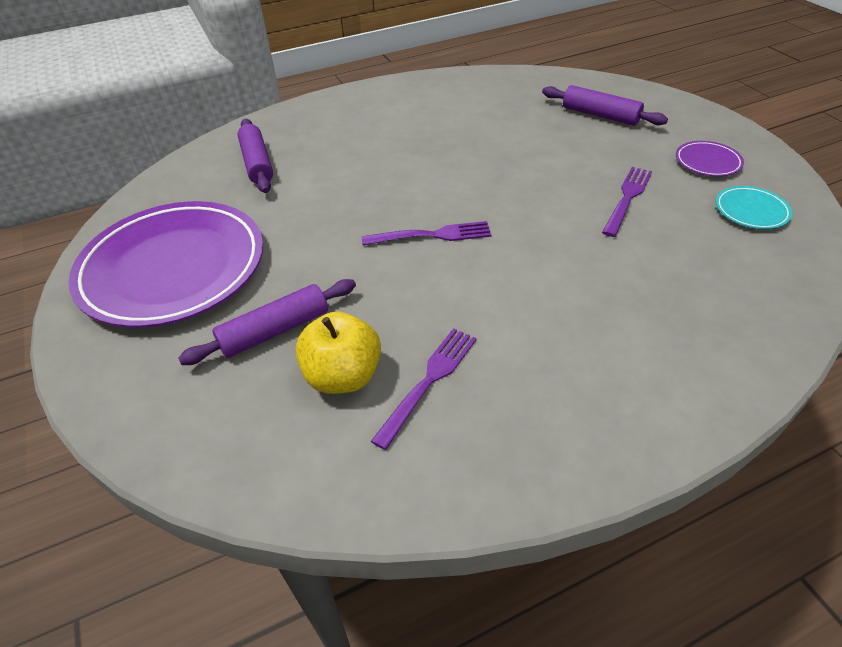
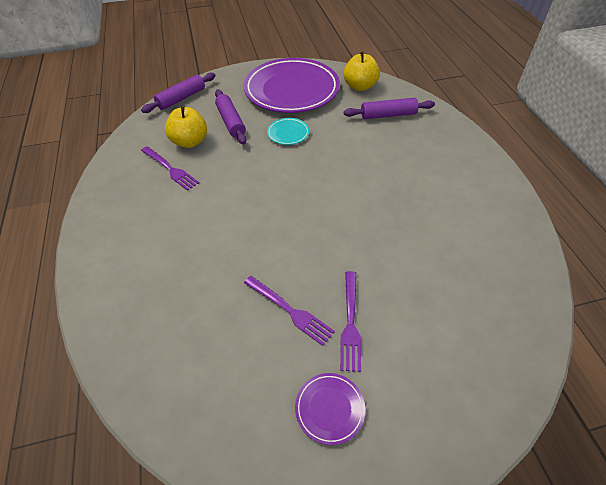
camera: 100 degrees right, 5 degrees up
purple fork [362,221,491,245] -> purple fork moved to [340,271,361,372]
purple rolling pin [542,85,668,126] -> purple rolling pin moved to [141,73,216,113]
turquoise plate [716,186,792,229] -> turquoise plate moved to [267,118,310,145]
none -> yellow apple [344,52,380,91]

